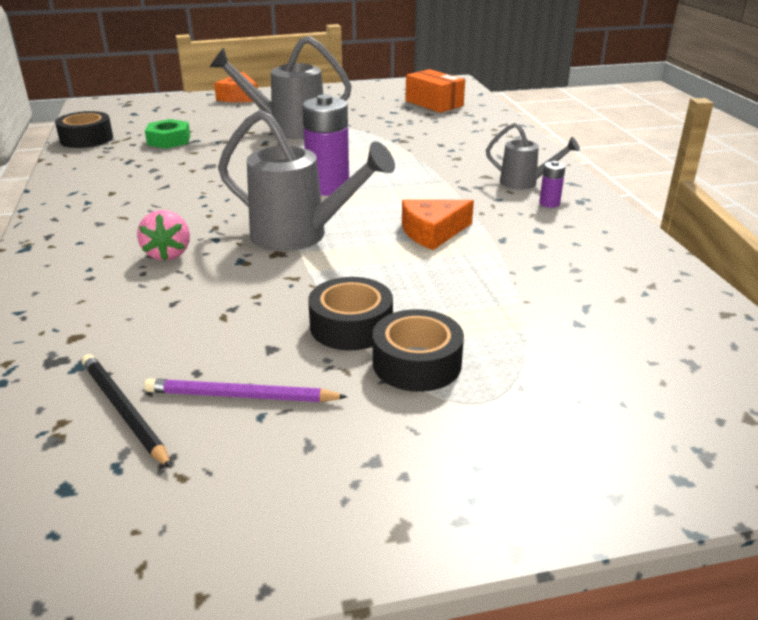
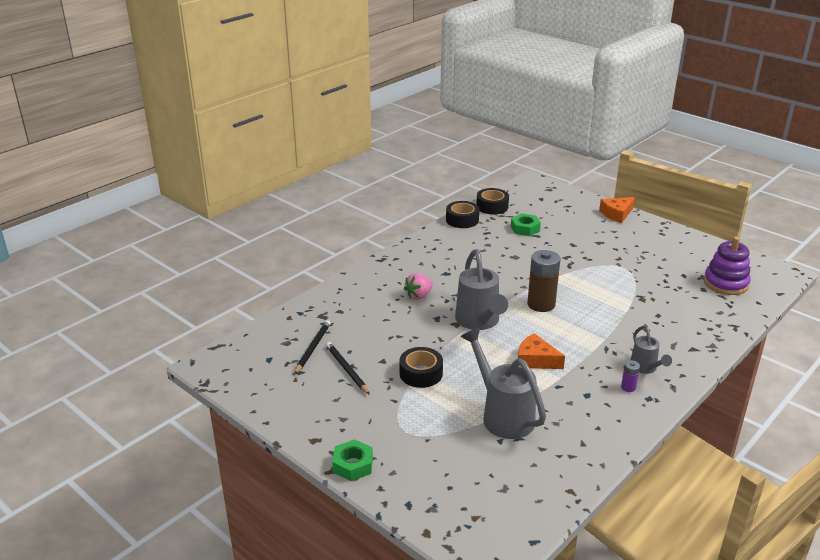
camera: 55 degrees right, 0 degrees up
purple pencil [144,379,348,402] -> black pencil [326,342,370,395]
grey watering can [210,36,352,139] -> grey watering can moved to [461,327,546,439]
purple battery [302,94,349,196] -> brown battery [527,250,560,312]
black tape [373,309,464,392] -> black tape moved to [446,201,479,228]
orange box [405,69,465,113] -> purple stacking toy [704,237,751,295]
none -> green nut [332,439,373,481]

